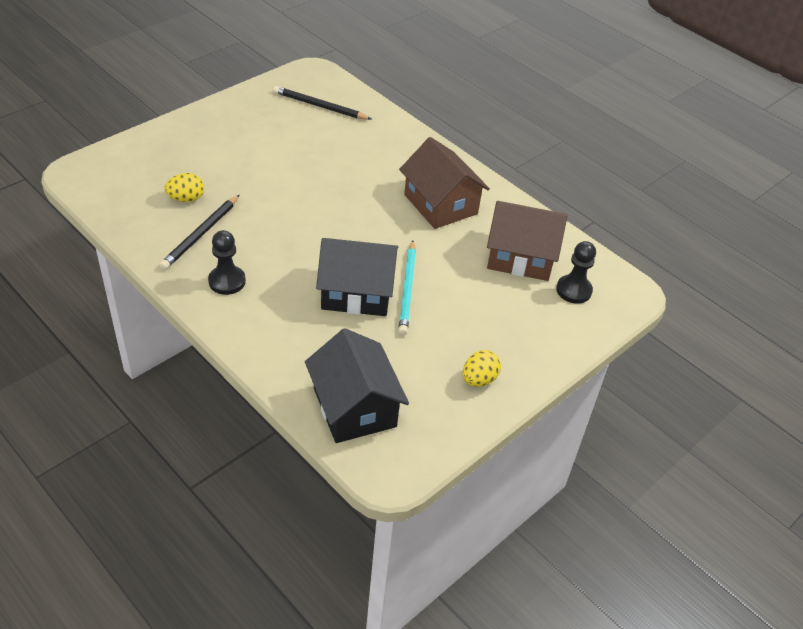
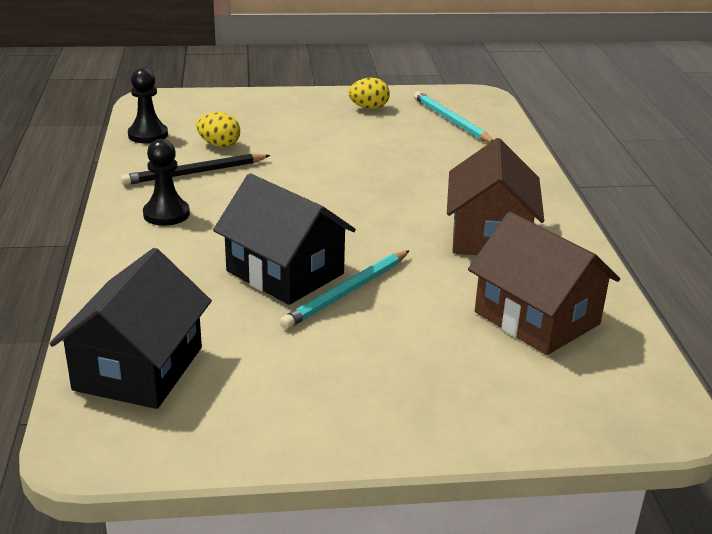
camera: 40 degrees right, 15 degrees down
black pencil [273,86,371,120] -> turquoise pencil [414,91,493,143]
yellow egg [463,350,501,387] -> yellow egg moved to [348,78,390,109]
black pawn [556,241,596,303] -> black pawn moved to [128,68,168,144]

